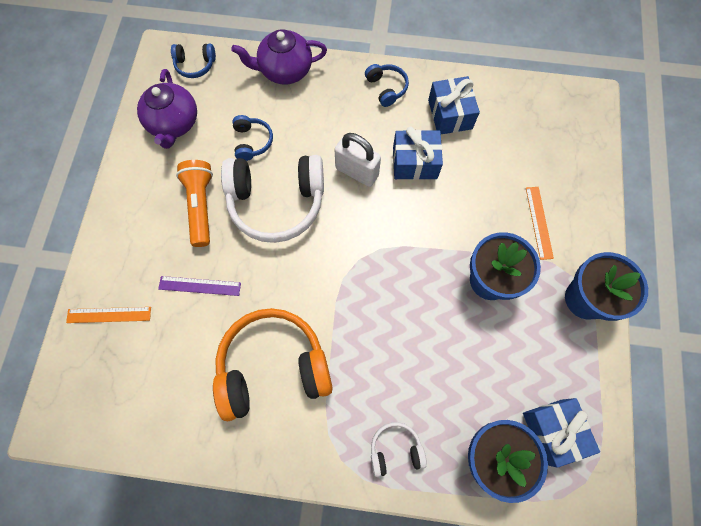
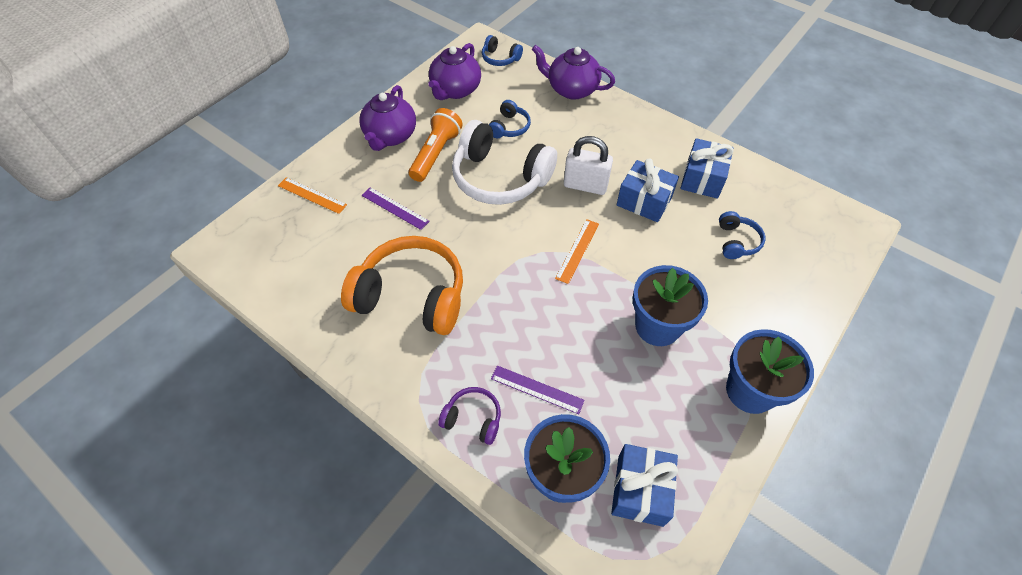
camera: 30 degrees right, 15 degrees down
white padlock [334,133,381,187] -> white padlock turned 45 degrees counterclockwise [564,136,613,195]
blue headphones [365,64,409,107] -> blue headphones moved to [719,211,765,259]
white headphones [371,422,427,477] -> purple headphones [438,387,501,445]
orange ruler [526,187,554,260] -> orange ruler moved to [555,219,599,284]
none -> purple teapot [360,85,416,151]
none -> purple ruler [491,366,585,414]

